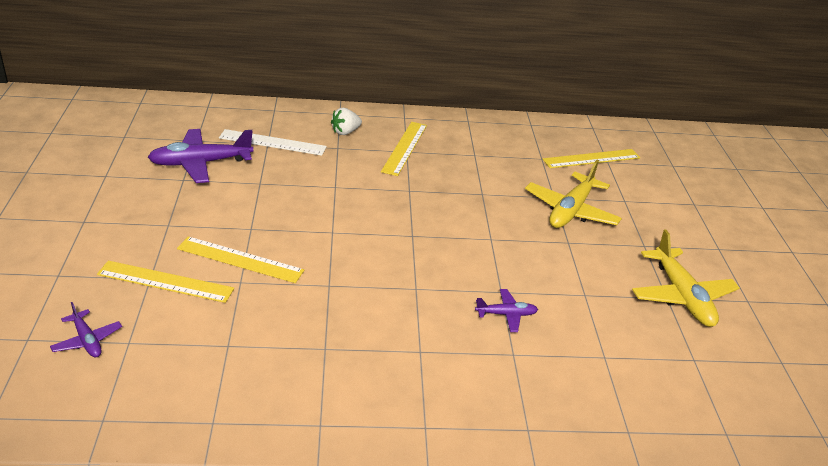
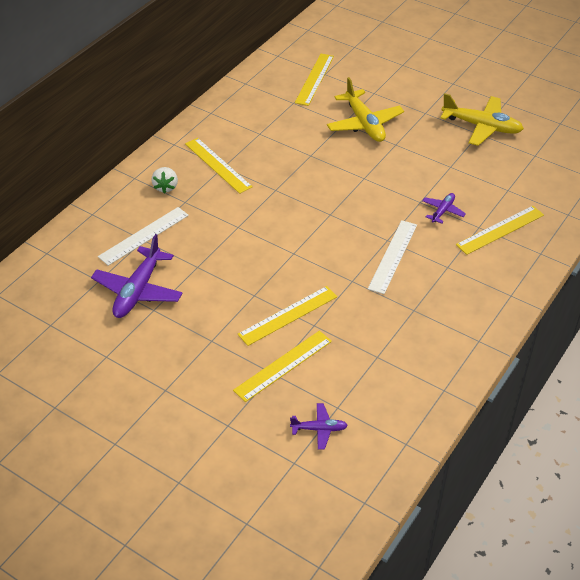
camera: 50 degrees left, 10 degrees up
none -> white ruler [368,220,417,294]
none -> yellow ruler [456,206,544,255]

